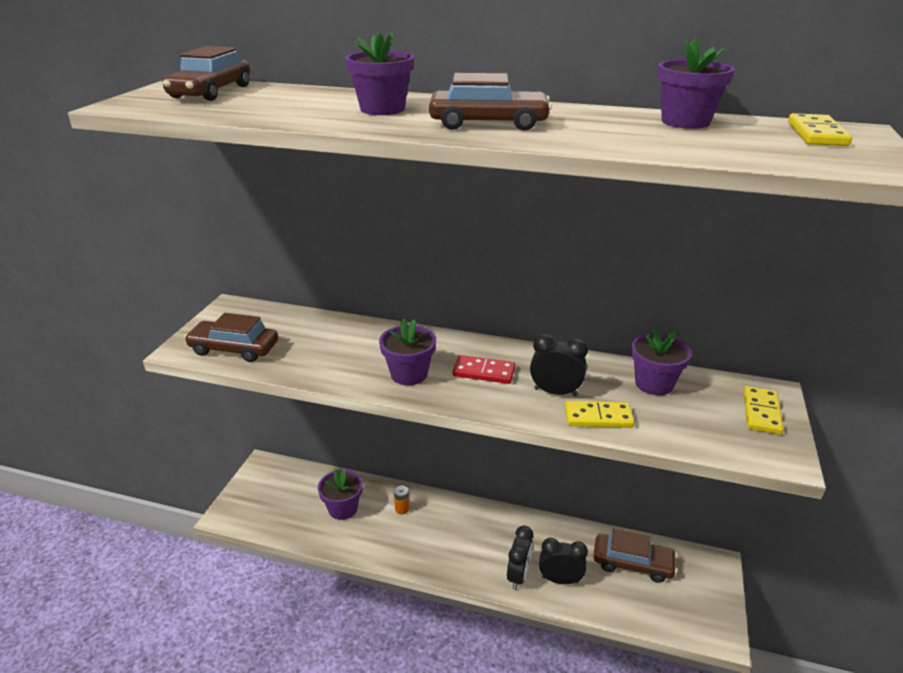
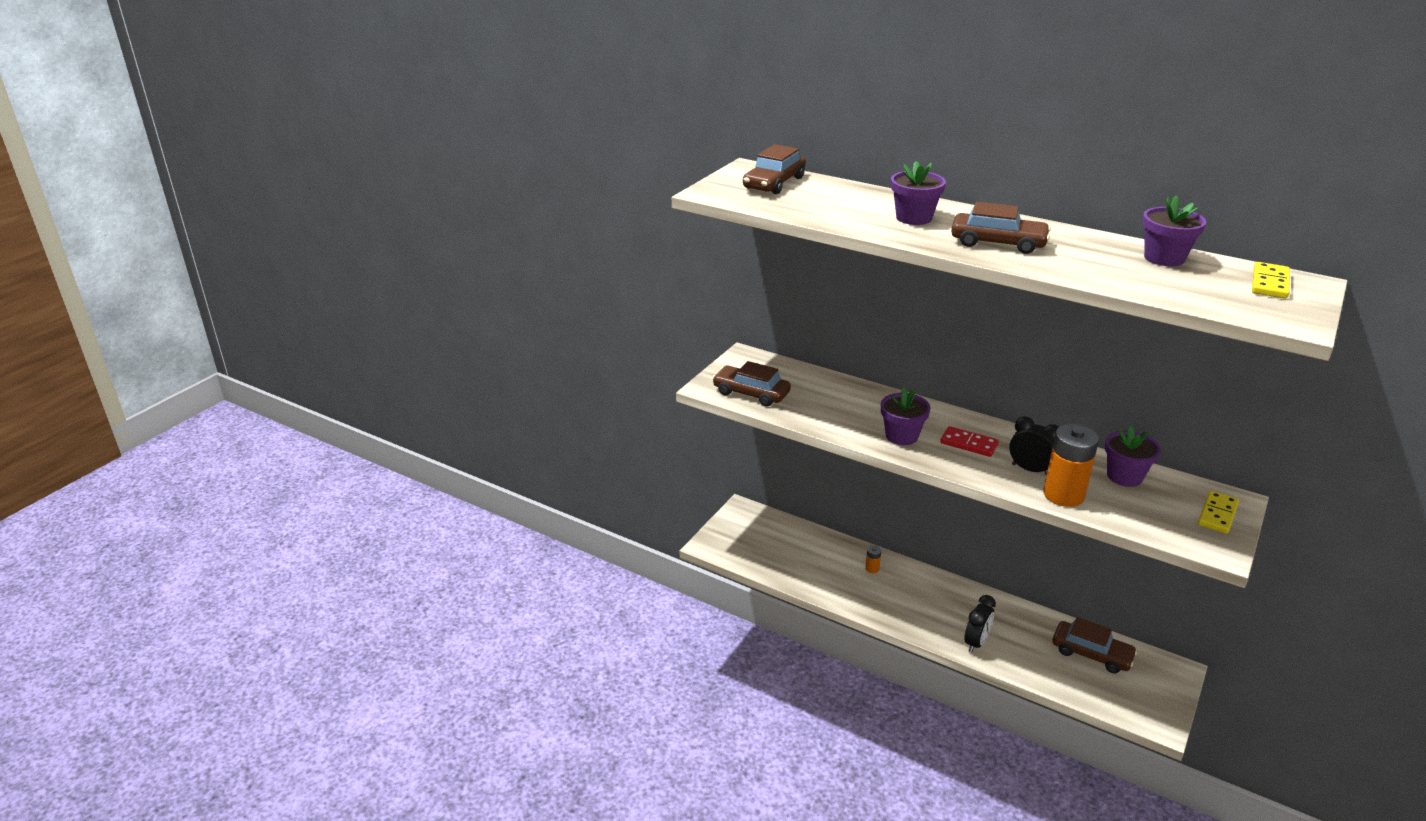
camera: 15 degrees right, 0 degrees up
purple flower pot [318,469,363,520] -> none
black clock [539,538,588,584] -> none
yellow domino [565,401,634,428] -> orange battery [1043,424,1099,507]

